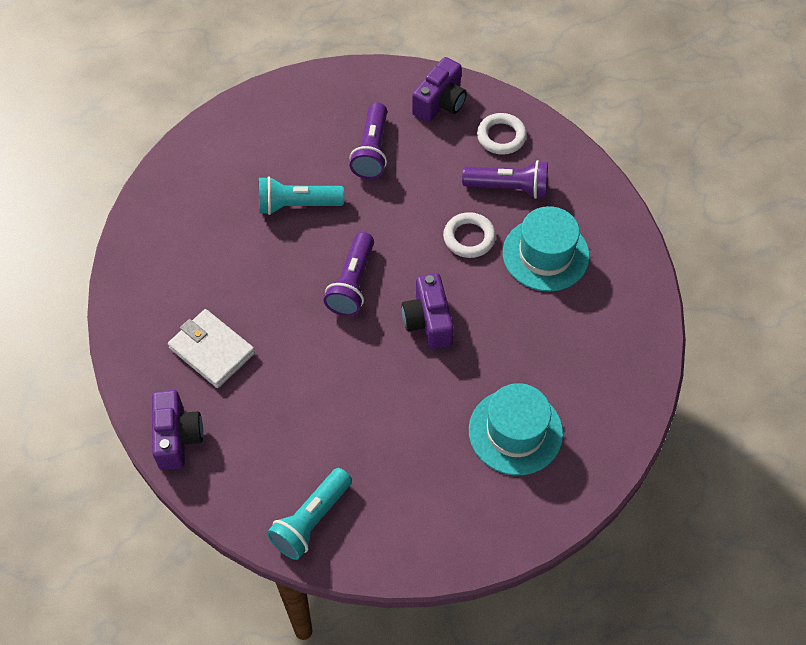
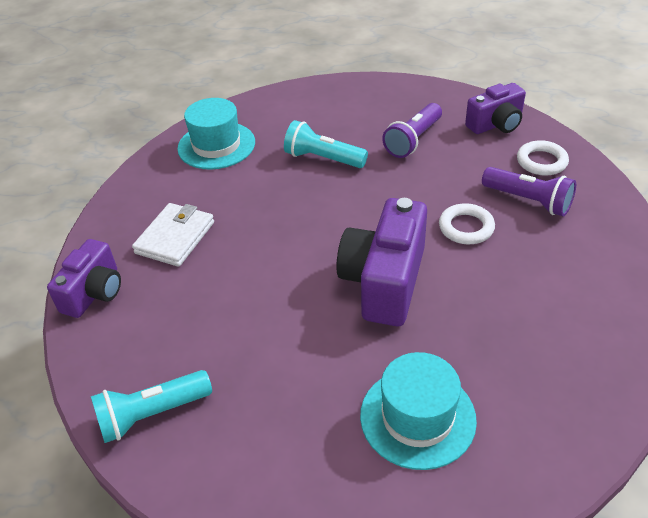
camera: 30 degrees right, 15 degrees down
white wallet [168,309,255,388] -> white wallet turned 45 degrees clockwise [132,203,214,267]
purple flashlight [324,232,374,316] -> none
purple camera [402,273,454,349] -> purple camera [337,198,427,326], size x1.59
turquoise hat [503,206,590,291] -> turquoise hat moved to [177,98,255,170]

